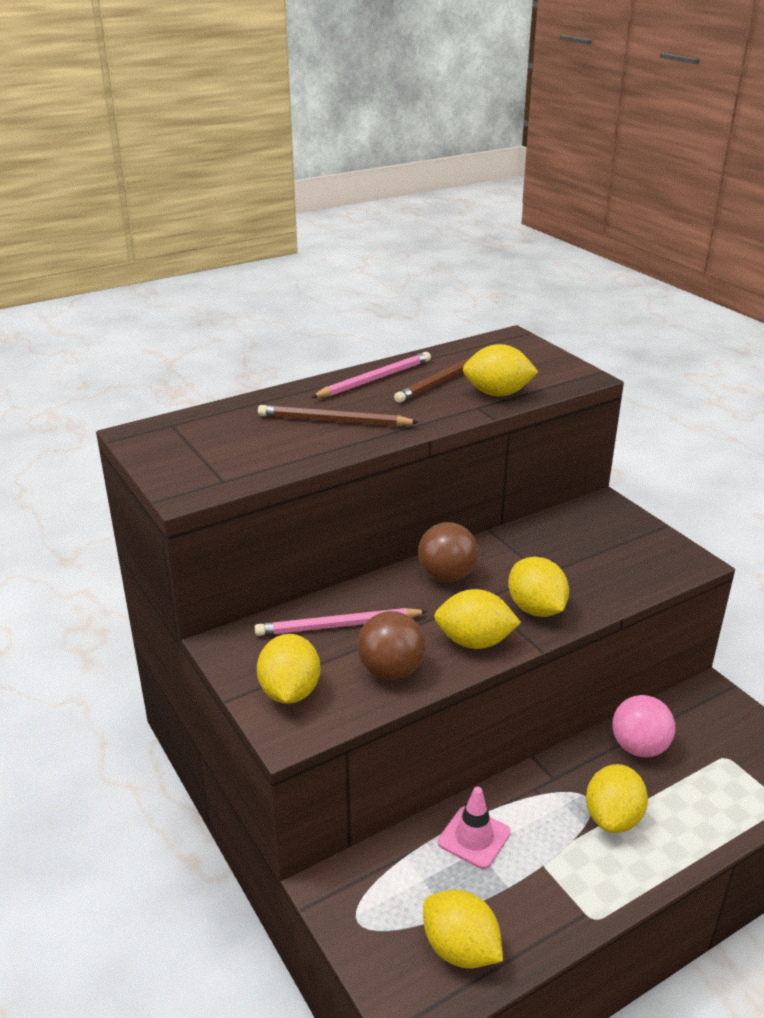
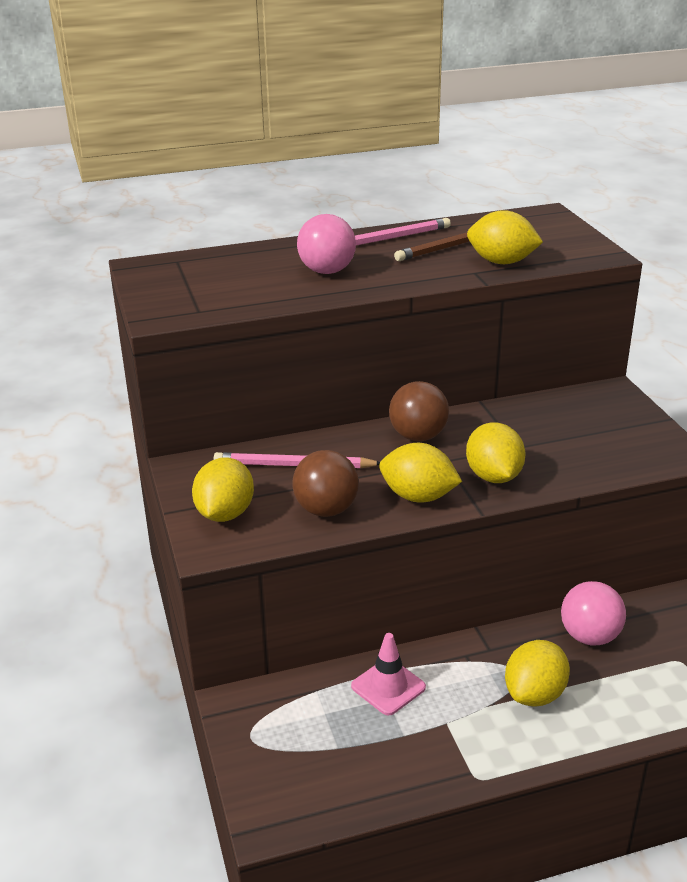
camera: 15 degrees right, 0 degrees up
brown pencil [258,405,419,426] -> pink ball [297,214,356,274]
yellow lemon [423,890,503,969] -> none

